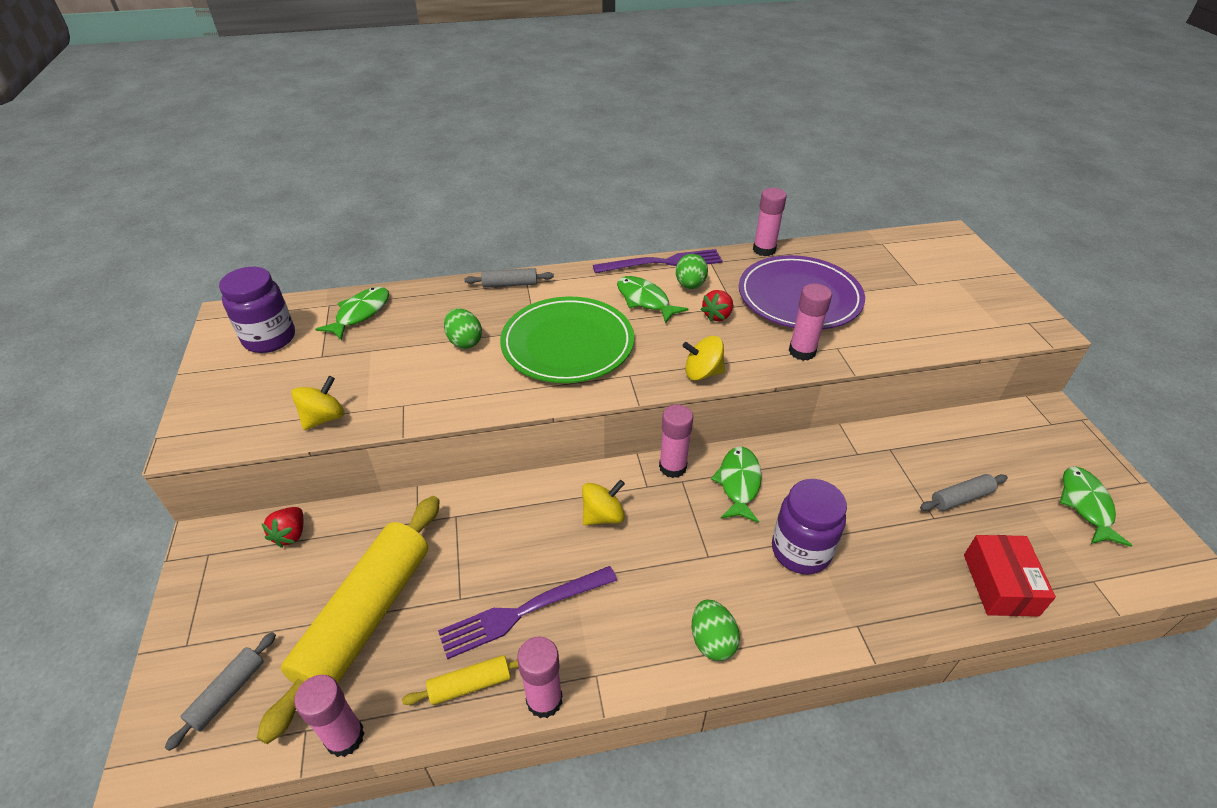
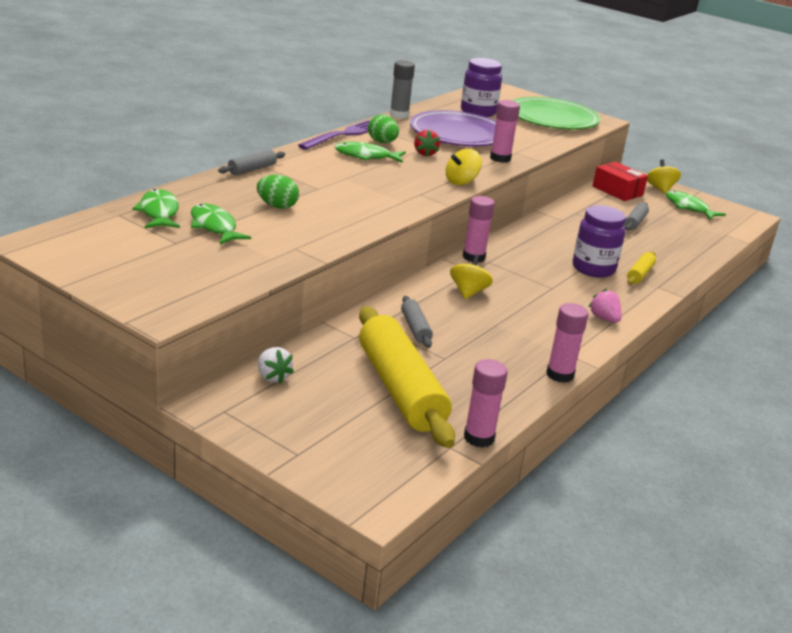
camera: 45 degrees left, 15 degrees down
grey rolling pin [165,632,276,751] -> grey rolling pin moved to [401,296,433,348]
purple jar [219,267,295,353] -> purple jar moved to [461,58,502,117]
red strawberry [261,507,303,548] -> white strawberry [258,347,294,384]
yellow spinning top [291,376,345,430] -> yellow spinning top moved to [647,160,681,194]
yellow rolling pin [402,655,519,705] -> yellow rolling pin moved to [627,252,656,285]
purple fork [438,566,617,660] -> none
green plate [500,297,634,383] -> green plate moved to [512,97,600,129]
green egg [692,600,740,661] -> pink strawberry [589,289,621,323]
green fish [711,446,762,523] -> green fish moved to [191,204,251,244]
pink glue stick [753,188,787,256] -> grey glue stick [390,60,415,119]
red box [964,535,1056,617] -> red box moved to [593,162,648,201]

